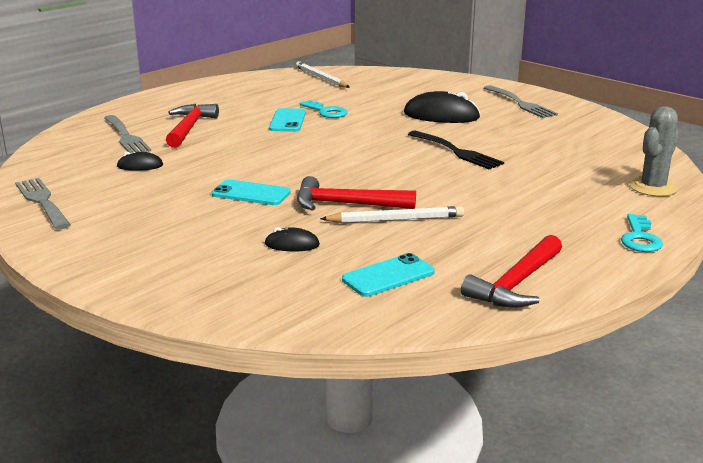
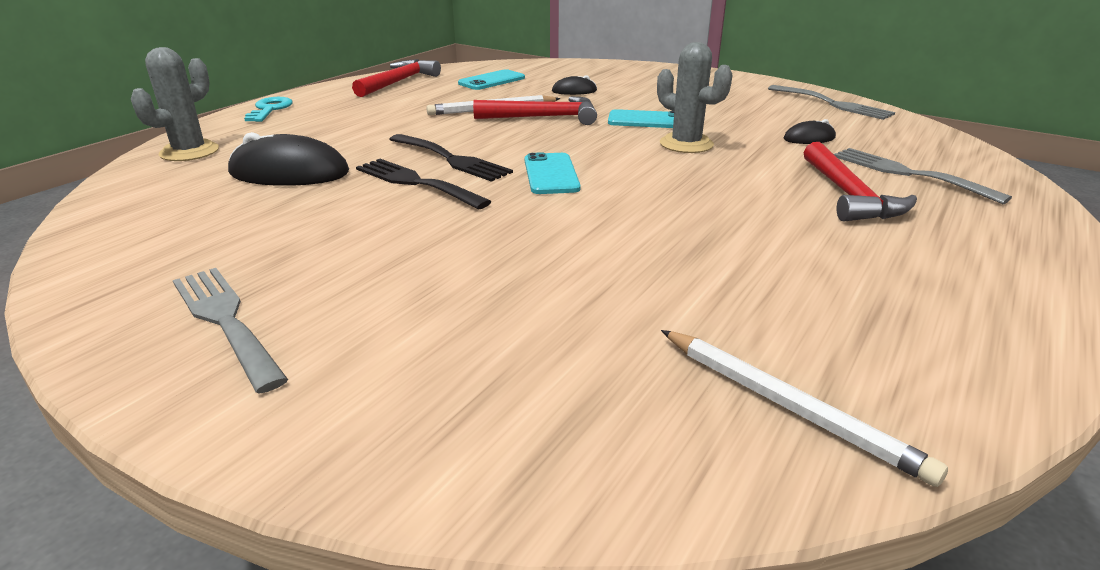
camera: 170 degrees right, 5 degrees up
turquoise phone [269,108,306,132] -> turquoise phone moved to [525,152,581,194]
turquoise key [300,100,348,118] -> none
black mouse [404,91,481,123] -> black mouse moved to [228,132,349,186]
none -> black fork [389,134,513,182]
none -> grey cactus [657,42,733,153]

